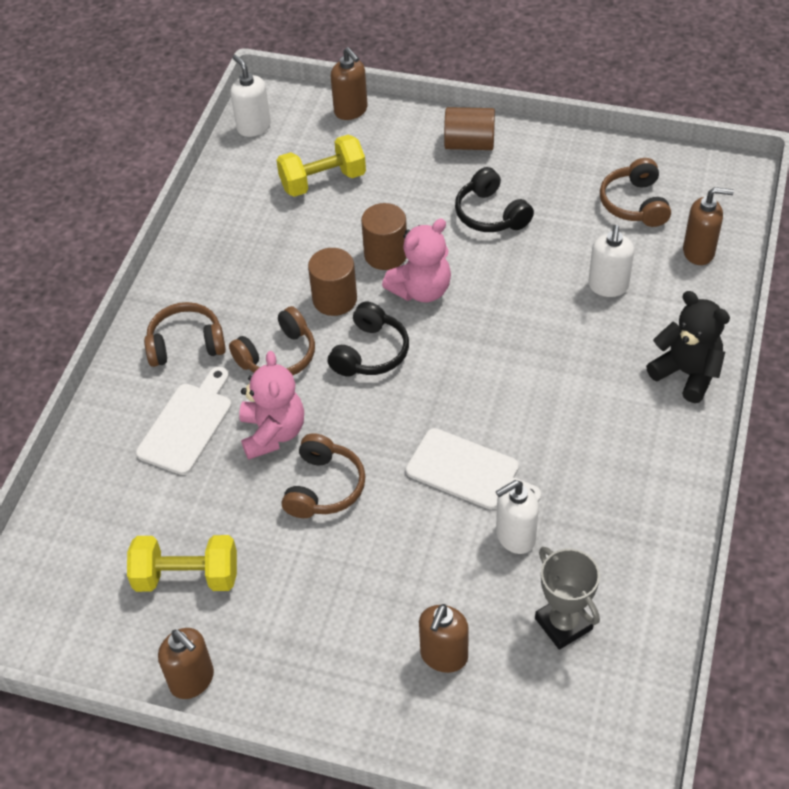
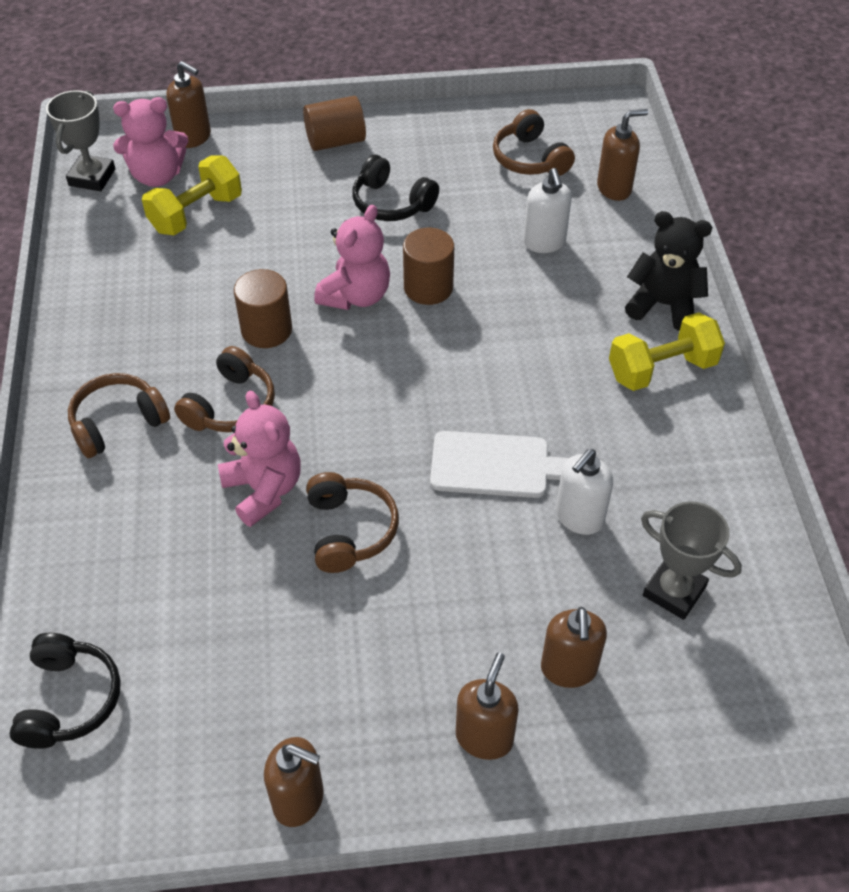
camera: 25 degrees left, 0 degrees up
yellow dumbbell [127,535,237,592] -> yellow dumbbell moved to [609,312,725,391]
white cutting board [136,367,232,475] -> none
white soap dispenser [230,55,271,137] -> grey trophy [46,90,115,191]
black headphones [328,302,409,377] -> black headphones moved to [9,633,121,749]
brown cylinder [361,203,407,270] -> brown cylinder moved to [403,228,454,305]
none -> pink teddy bear [113,97,188,187]
none -> brown soap dispenser [456,652,519,760]

